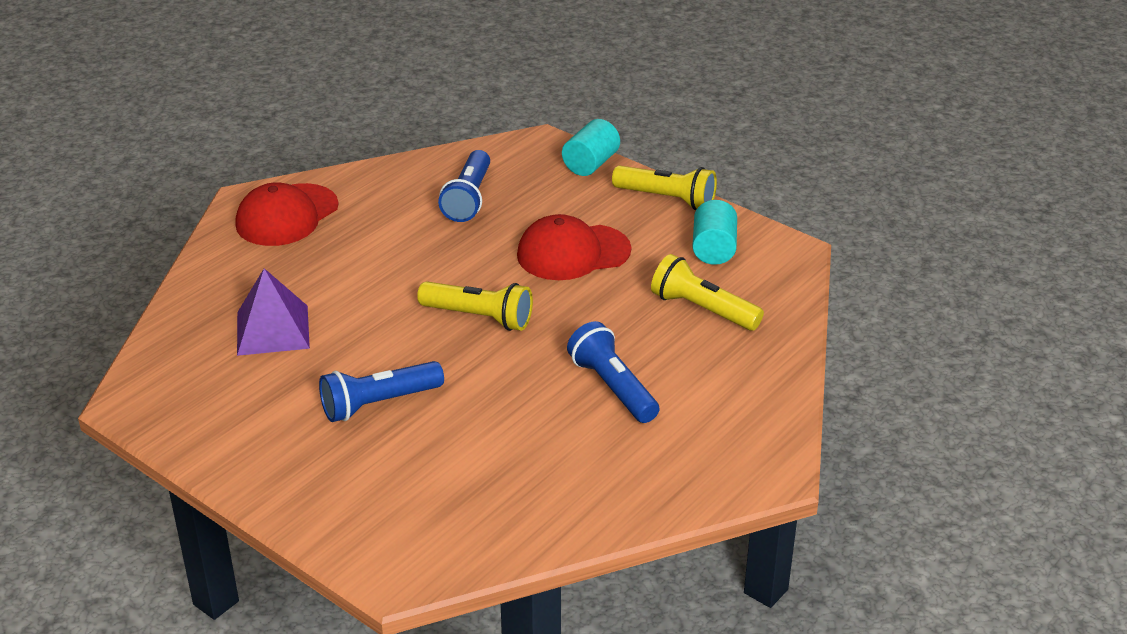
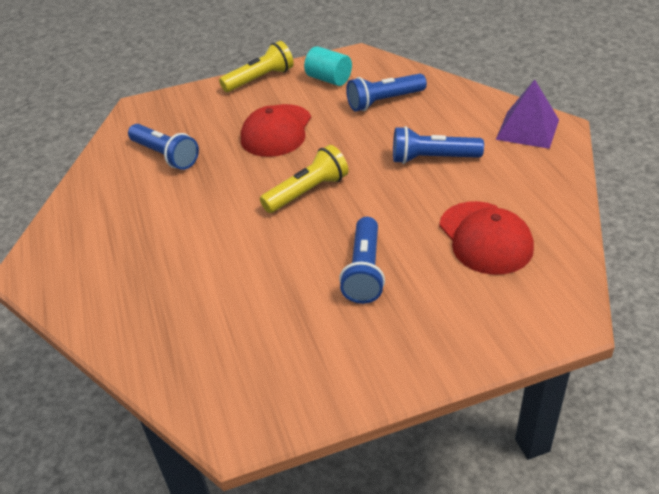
camera: 55 degrees left, 5 degrees up
red cap [236,182,339,246] -> red cap moved to [439,201,534,275]
purple pyramid [237,268,310,356] -> purple pyramid moved to [496,79,559,149]
turquoise cylinder [562,119,620,176] -> none
yellow flashlight [651,254,764,331] -> blue flashlight [346,74,427,111]

